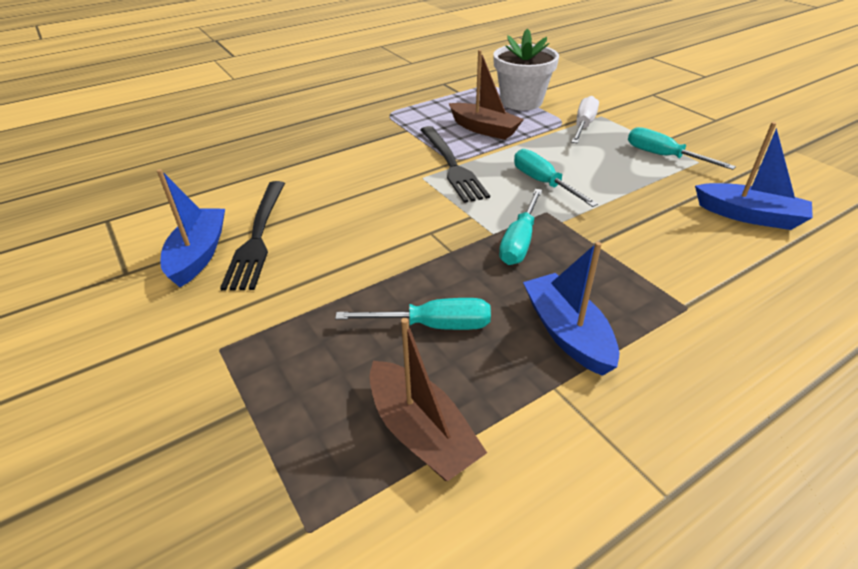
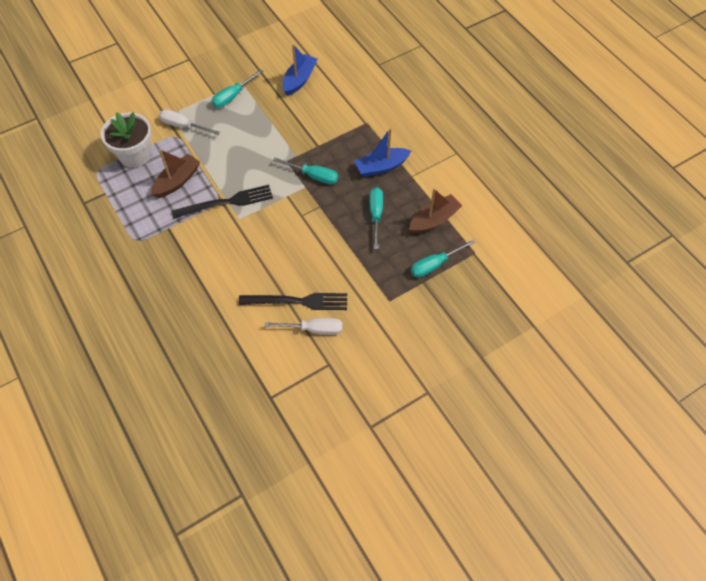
camera: 90 degrees left, 20 degrees up
blue boat [157,169,225,287] -> white screwdriver [264,318,342,335]
turquoise screwdriver [514,149,598,207] -> turquoise screwdriver moved to [410,240,475,278]

